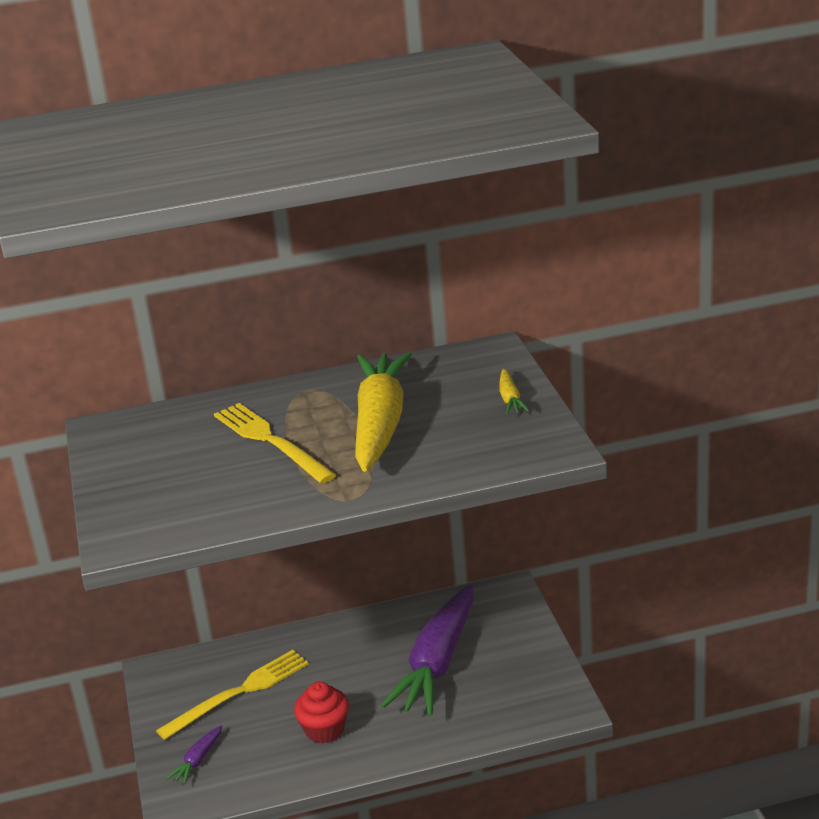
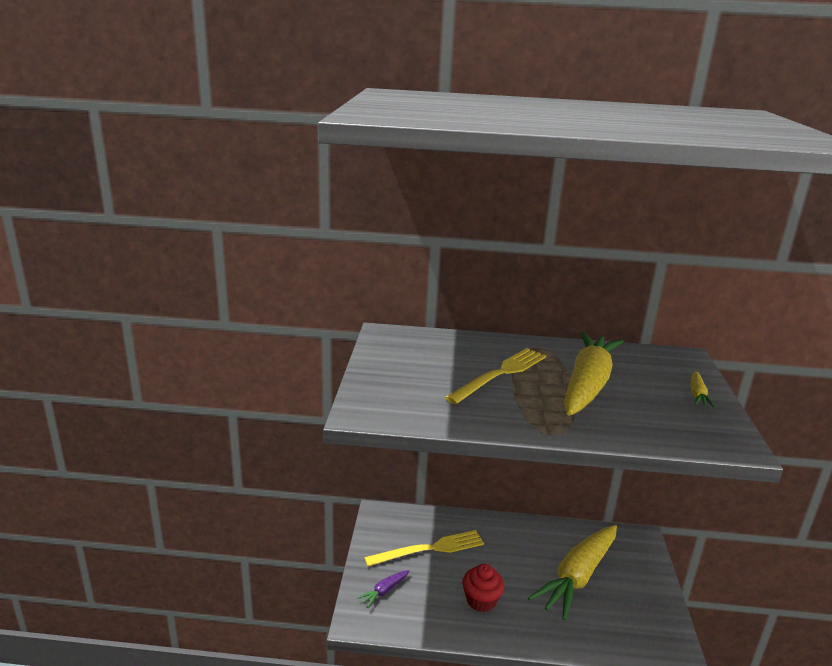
camera: 15 degrees right, 5 degrees down
yellow fork [214,403,336,484] -> yellow fork turned 60 degrees clockwise [445,348,546,404]
purple carrot [381,585,474,716] -> yellow carrot [528,525,617,621]

